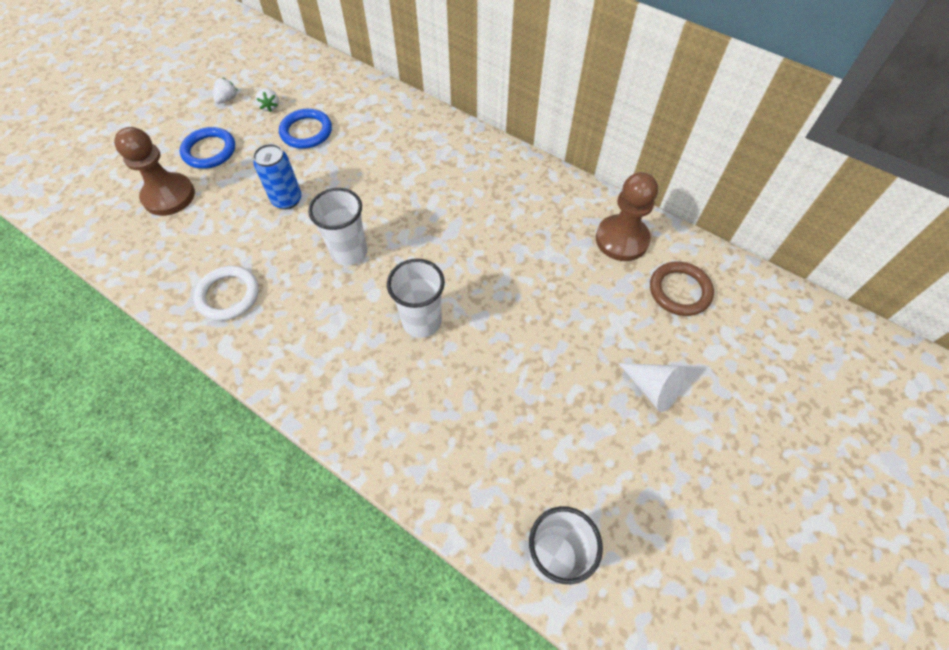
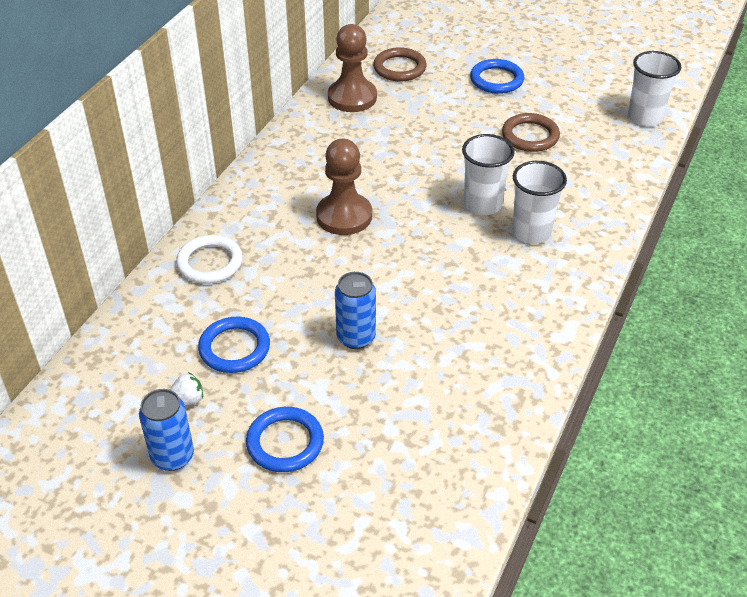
camera: 100 degrees left, 15 degrees down
brown pawn [114,127,195,216] -> brown pawn moved to [316,139,372,235]
white ring [194,266,259,321] -> white ring moved to [176,235,243,284]
white strawberry [213,78,238,104] -> blue can [139,389,194,471]
white cup [308,188,367,266] -> white cup moved to [512,161,567,244]
white cone [618,363,686,412] -> blue ring [470,59,524,94]
none -> brown ring [502,113,560,152]

